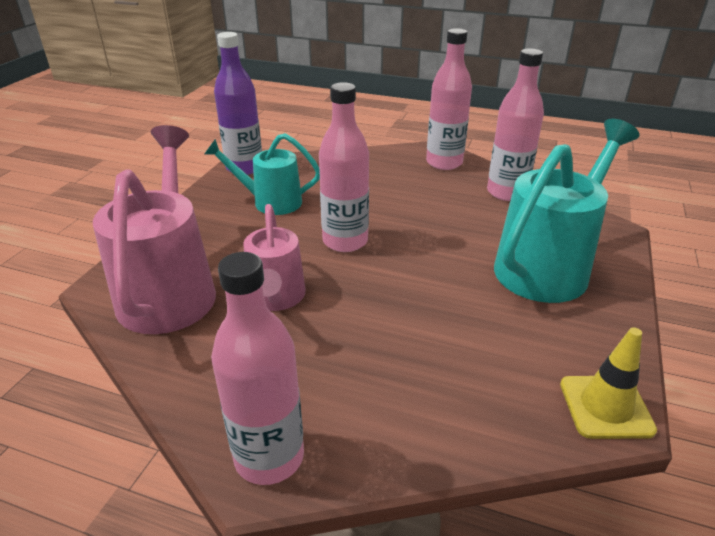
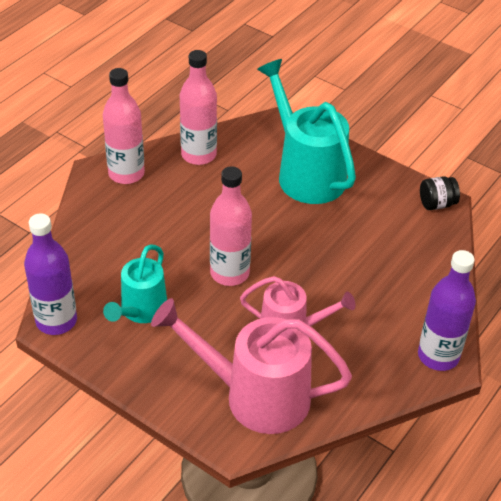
camera: 75 degrees left, 10 degrees up
pink bottle [211,252,304,485] -> purple bottle [418,250,476,371]
yellow traffic cone [560,327,657,439] -> black jar [420,176,460,210]

